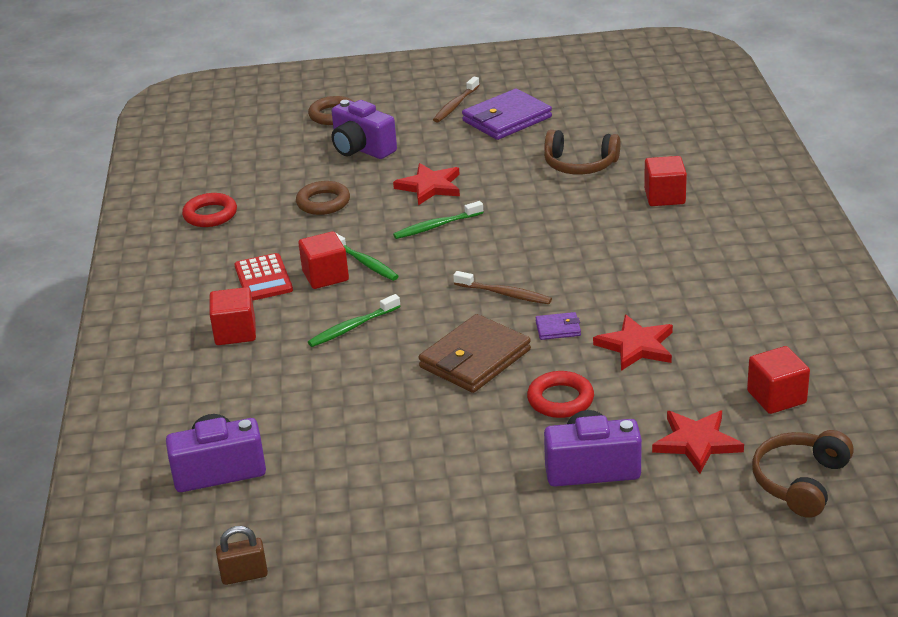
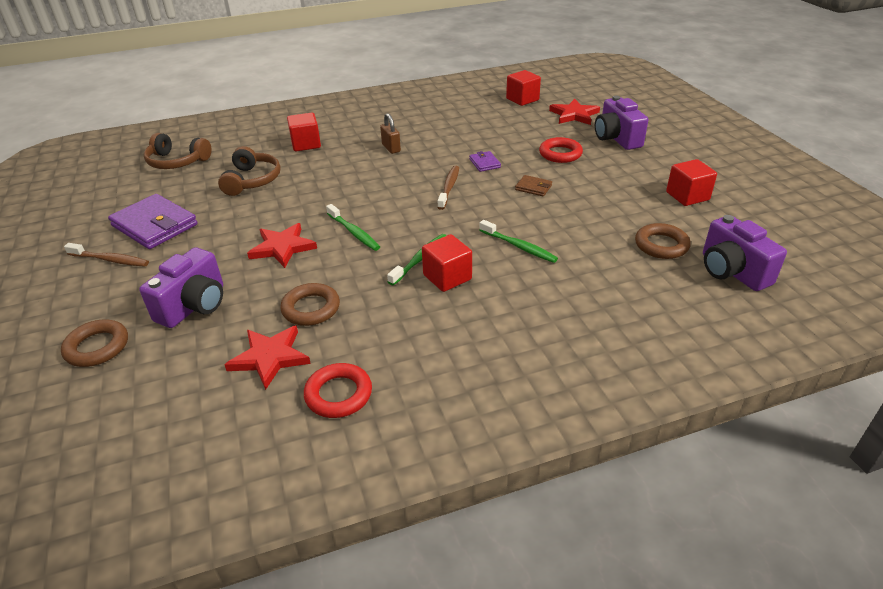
camera: 105 degrees left, 5 degrees up
red cube [209,287,256,345] -> red cube moved to [666,159,717,206]
brown padlock [216,526,268,585] -> brown padlock moved to [380,113,401,154]
red calculator [234,253,293,301] -> none
brown wallet [419,314,531,393] -> brown wallet [515,175,552,196], size x0.46
red star [593,315,673,371] -> red star moved to [224,325,311,390]
brown headphones [752,430,854,518] -> brown headphones moved to [144,133,211,169]
none -> brown ring [635,223,691,259]

